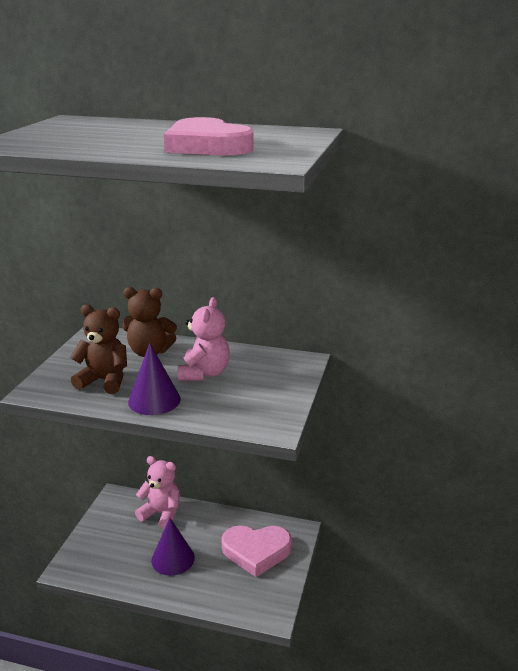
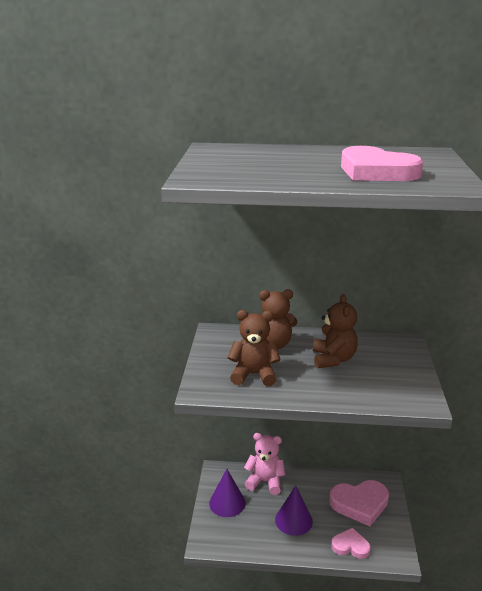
camera: 10 degrees left, 0 degrees up
purple cone [128,343,181,415] -> purple cone moved to [209,469,246,517]
pink teddy bear [178,297,230,381] -> brown teddy bear [313,294,358,368]
none -> pink heart [331,528,371,559]

